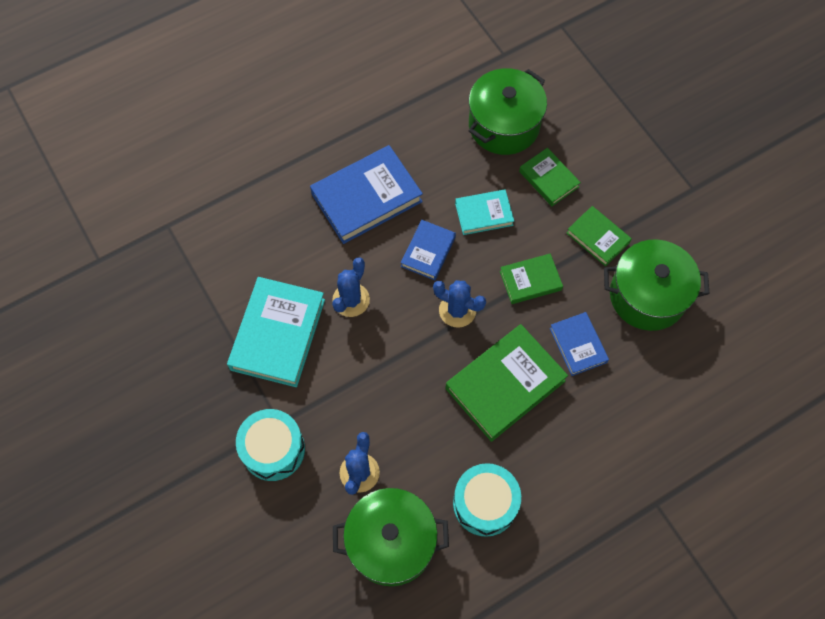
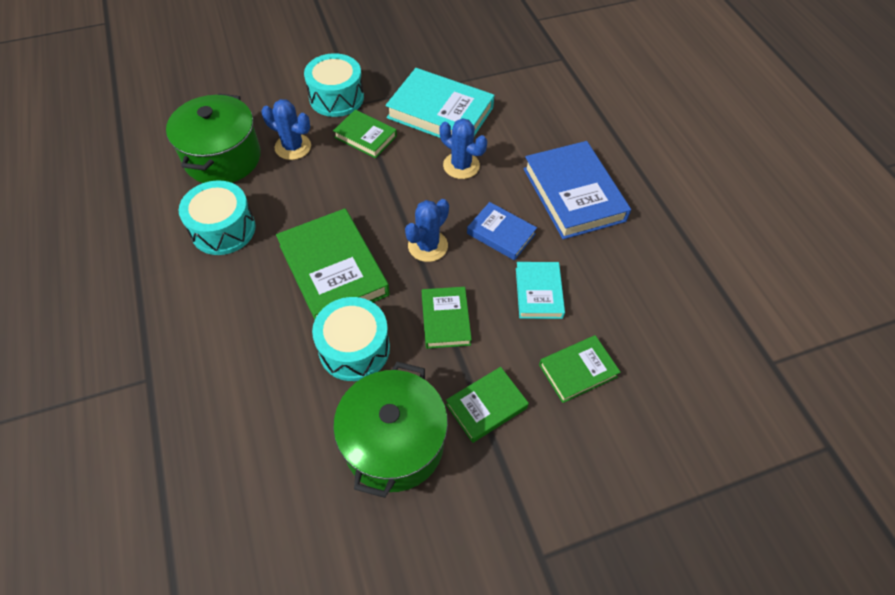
camera: 100 degrees right, 10 degrees down
green pot [469,68,547,155] -> none
blue book [550,312,609,376] -> turquoise drum [312,297,390,381]
none -> green book [333,110,397,158]

